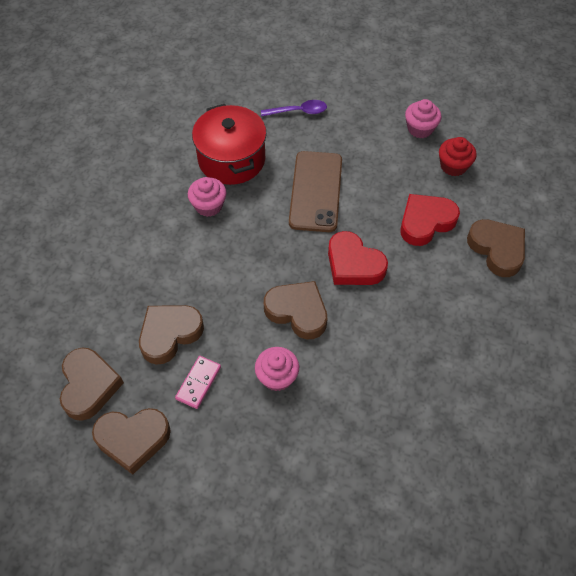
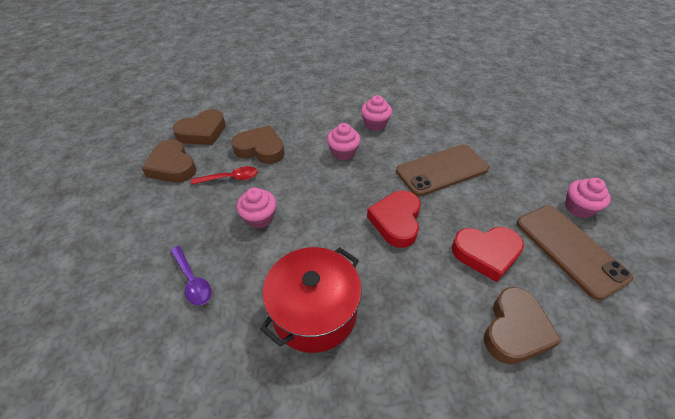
camera: 60 degrees right, 10 degrees down
pink domino [175,356,221,409] -> red spoon [191,166,258,185]
red pot [192,104,266,185] -> red pot moved to [260,247,362,353]
purple spoon [261,100,327,116] -> purple spoon moved to [170,246,212,305]
brown heart [264,281,327,339] -> none
red heart [400,194,460,246] -> red heart turned 150 degrees clockwise [452,227,524,282]
red cupcake [439,137,477,176] -> brown phone [517,205,633,300]
none -> pink cupcake [327,123,360,160]

